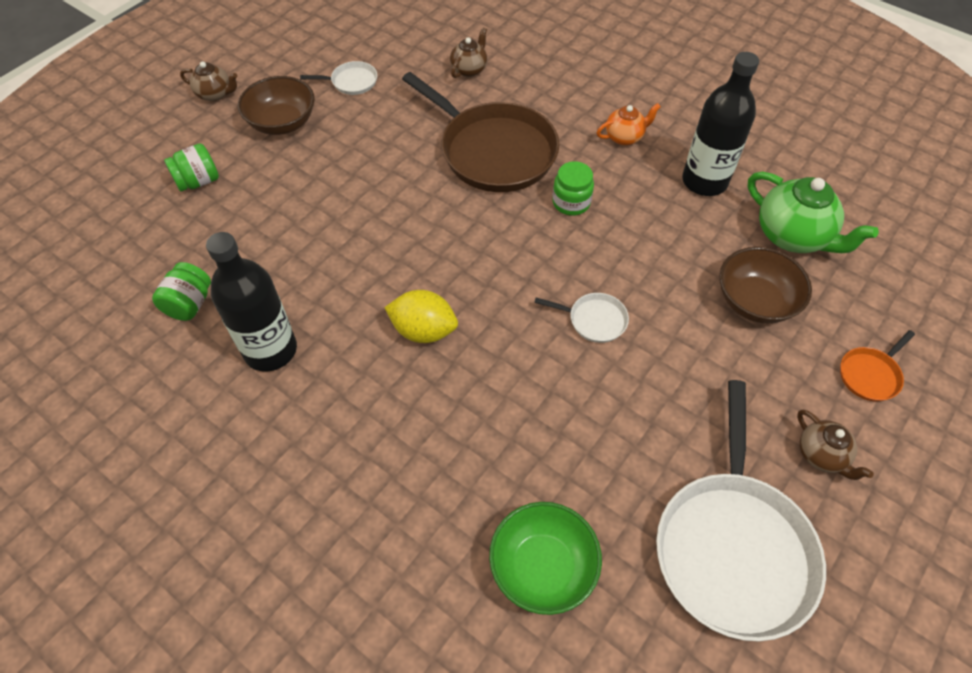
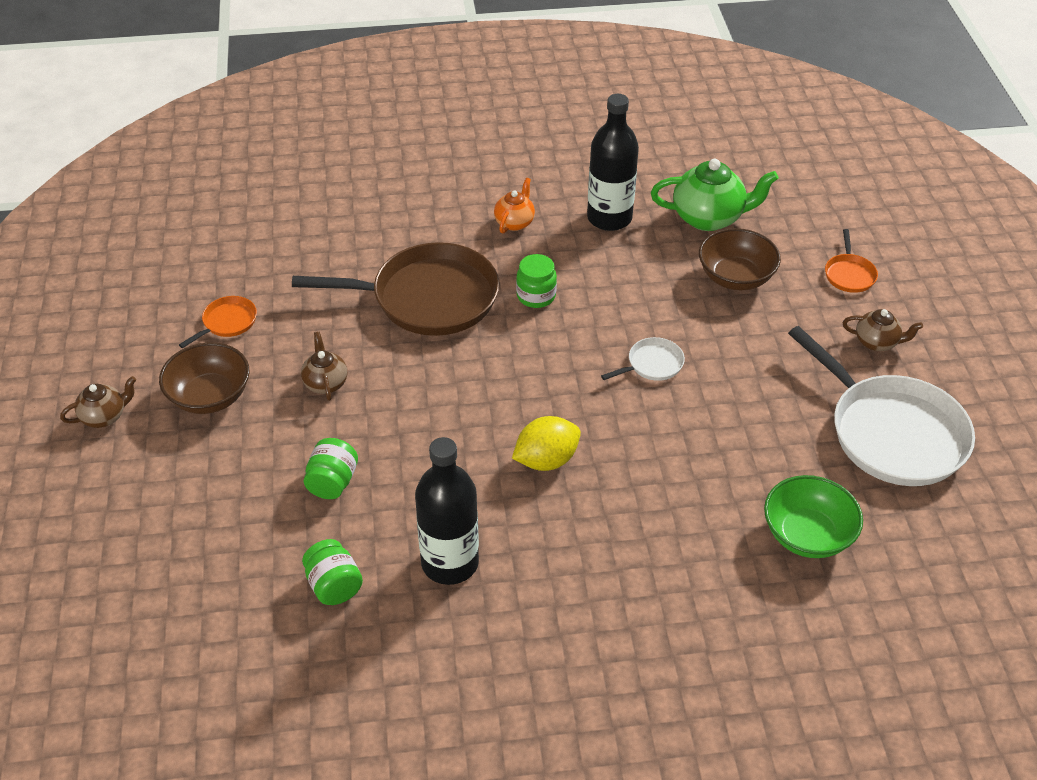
camera: 45 degrees left, 10 degrees down
green jar [164,143,219,192] -> green jar moved to [304,438,358,499]
white pan [300,61,377,95] -> orange pan [179,296,257,348]
brown teapot [450,27,487,78] -> brown teapot moved to [301,332,347,401]

